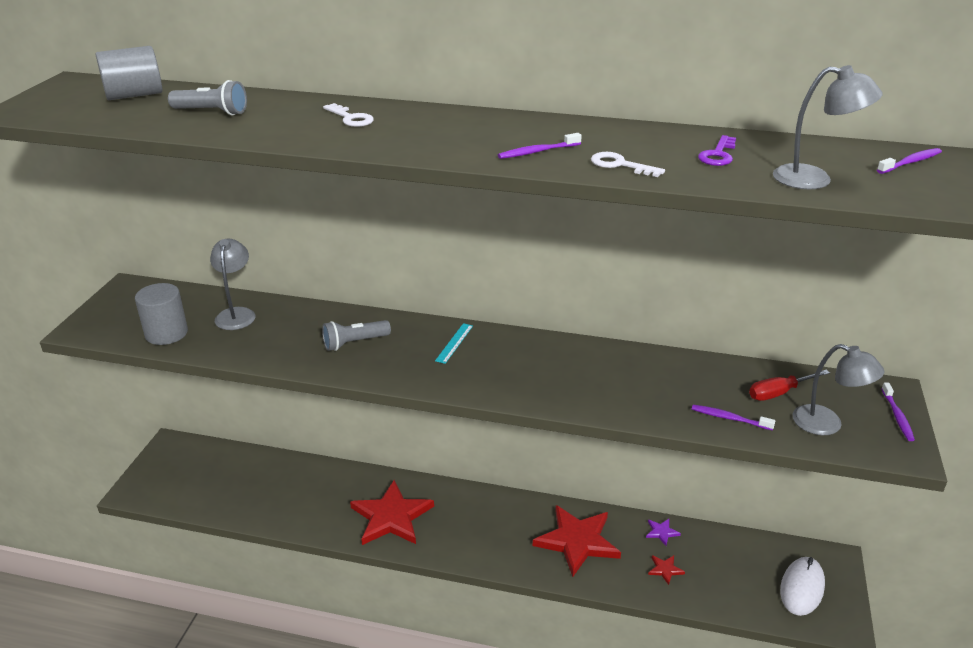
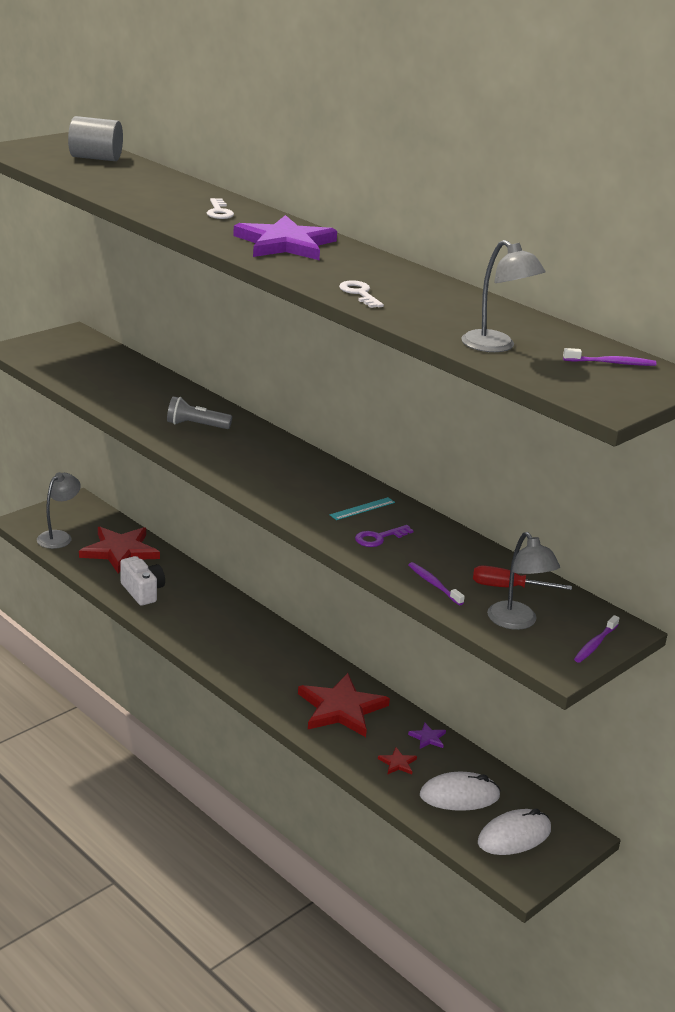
camera: 30 degrees right, 5 degrees down
grey cylinder [135,283,188,345] -> none
grey flashlight [168,80,247,115] -> none
grey lamp [210,239,255,330] -> grey lamp moved to [37,472,81,549]
red star [350,480,434,545] -> red star moved to [79,527,160,573]
turquoise ruler [435,323,473,364] -> turquoise ruler moved to [330,497,395,520]
purple toothbrush [498,133,582,159] -> none
purple key [698,135,736,166] -> purple key moved to [355,525,414,547]
none -> white camera [120,556,165,606]
none -> purple star [233,215,337,260]
none -> white mouse [420,772,501,811]

